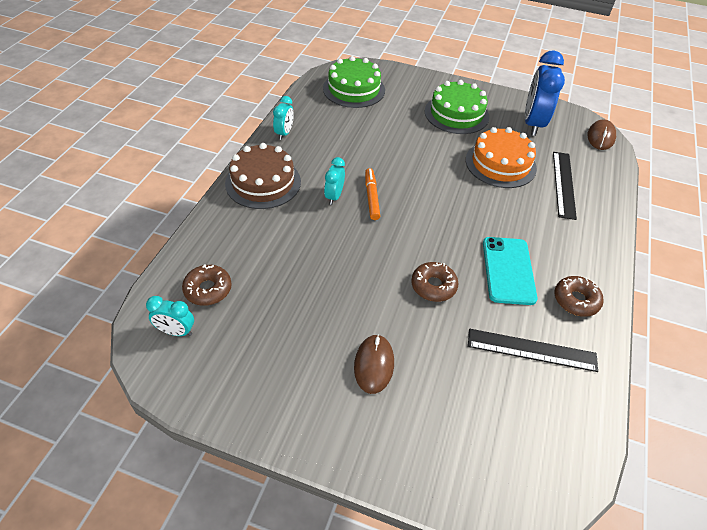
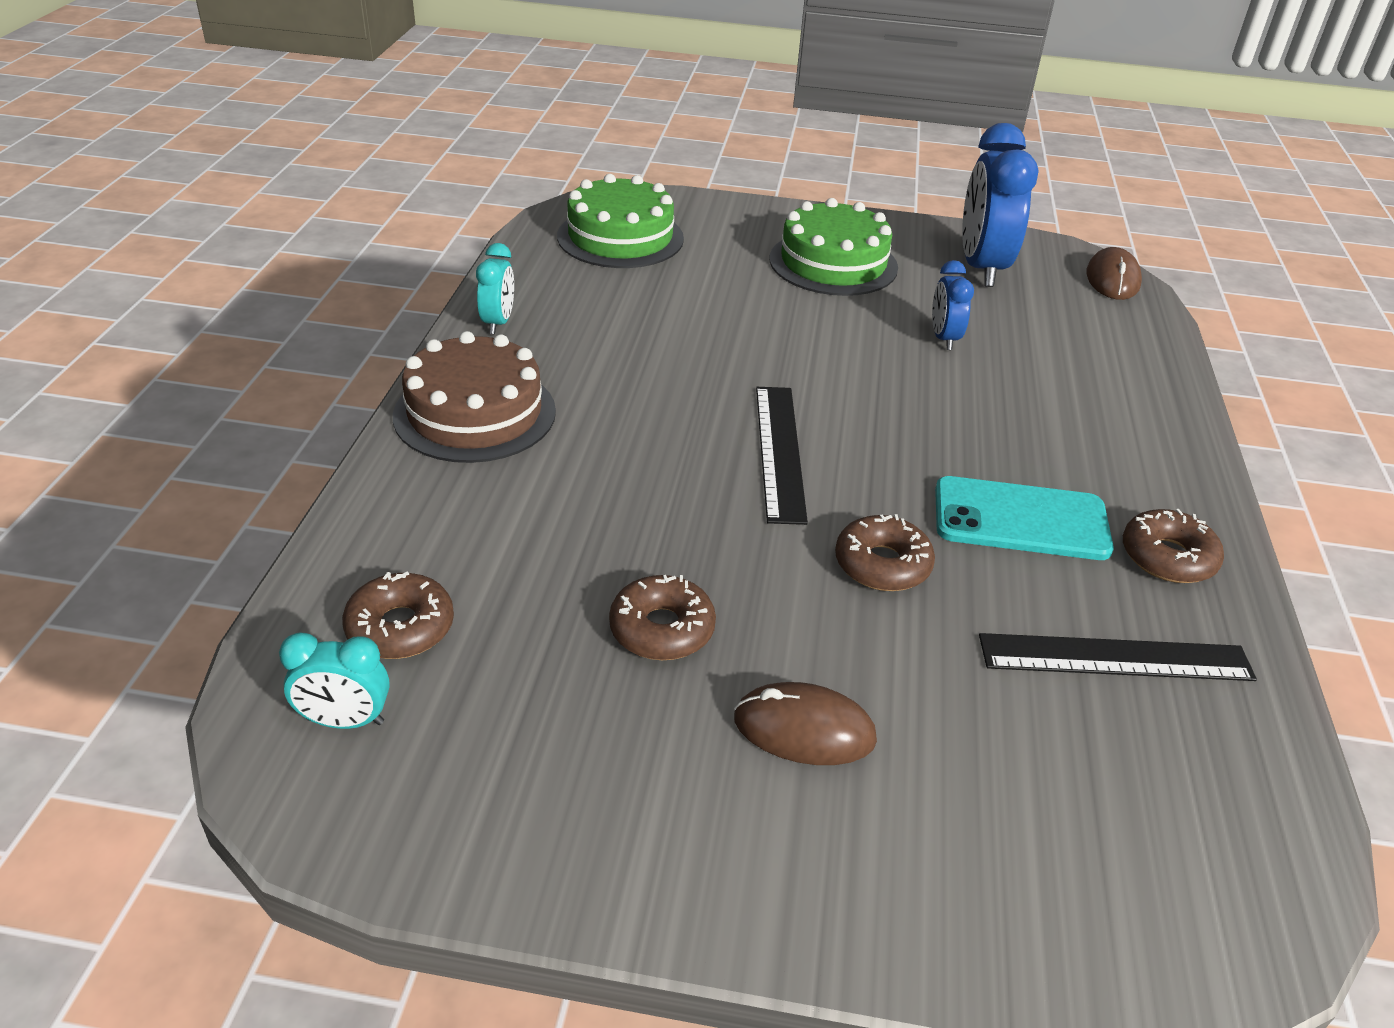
camera: 10 degrees left, 10 degrees down
turquoise clock [324,157,345,205] -> none
brown mouse [354,334,394,394] -> brown mouse turned 75 degrees counterclockwise [734,682,877,765]
orange marker [365,168,380,220] -> none
orange cake [466,127,537,188] -> blue clock [932,260,974,350]
turquoise phone [483,237,537,305] -> turquoise phone turned 75 degrees counterclockwise [935,476,1114,560]
black ruler [553,152,577,220] -> black ruler moved to [756,387,808,525]
none -> brown donut [609,575,716,660]

